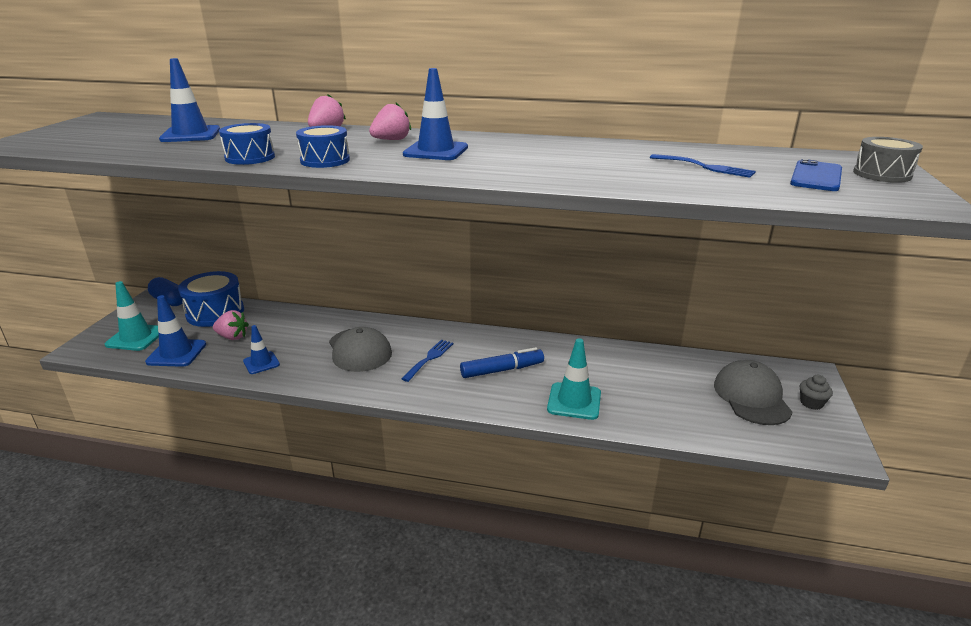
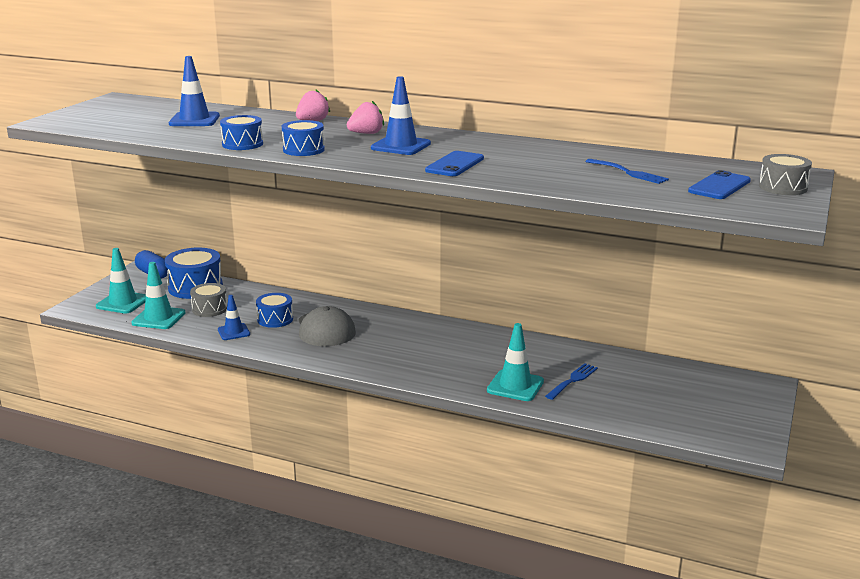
camera: 10 degrees right, 5 degrees down
blue traffic cone [145,295,206,367] -> turquoise traffic cone [131,262,185,329]
pink strawberry [213,310,249,340] -> grey drum [190,283,227,317]
blue fork [401,339,454,382] -> blue fork moved to [545,363,598,400]
blue marker [460,347,544,378] -> none
grey cap [714,360,793,425] -> none
grey cupcake [800,375,833,410] -> none
none -> blue drum [256,293,293,328]
none -> blue phone [425,151,484,176]

